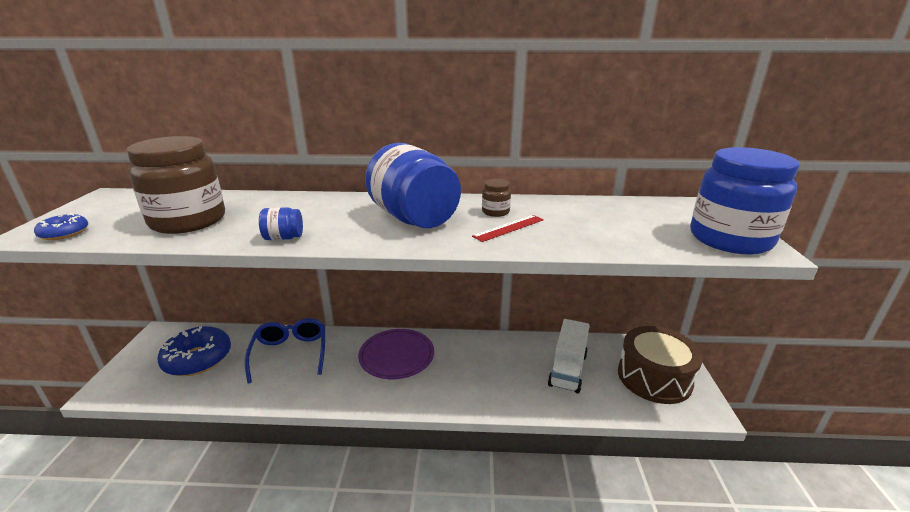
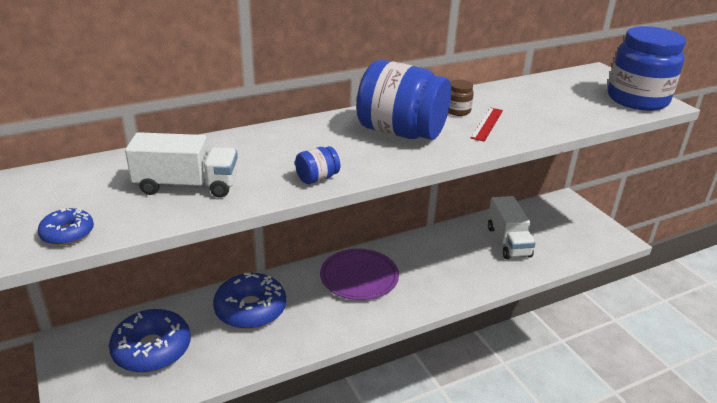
camera: 30 degrees left, 5 degrees up
brown jar [126,136,225,234] -> white truck [125,132,238,198]
blue glasses [245,318,325,384] -> blue donut [213,273,286,329]
brown drum [618,326,703,404] -> none

